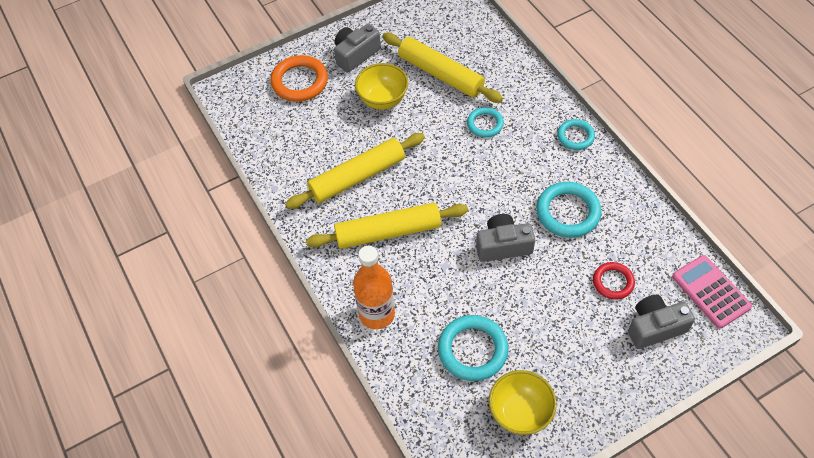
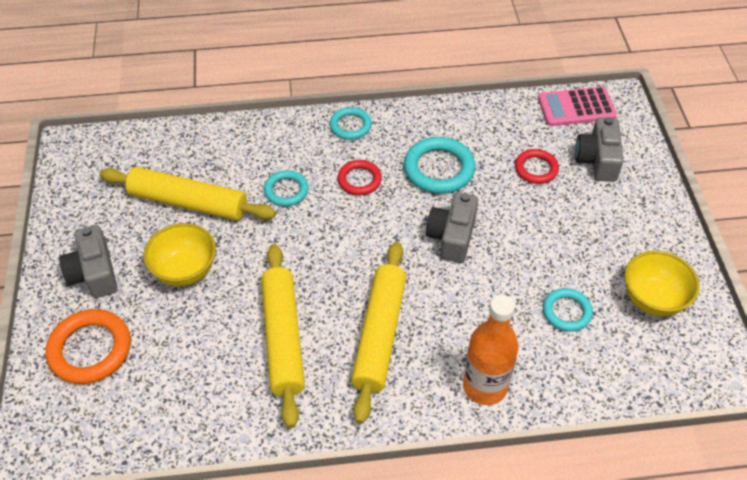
camera: 70 degrees left, 5 degrees down
yellow rolling pin [382,33,503,103] -> yellow rolling pin turned 45 degrees clockwise [99,167,276,220]
turquoise ring [438,315,509,381] -> turquoise ring [543,288,593,332], size x0.61
none -> red ring [337,160,382,195]

